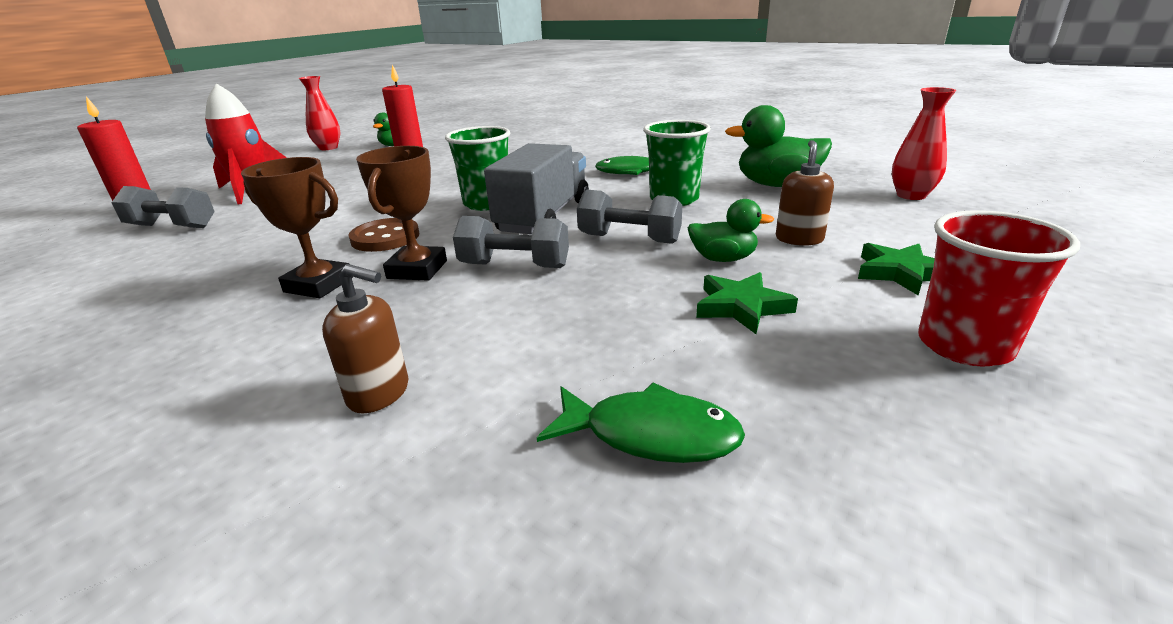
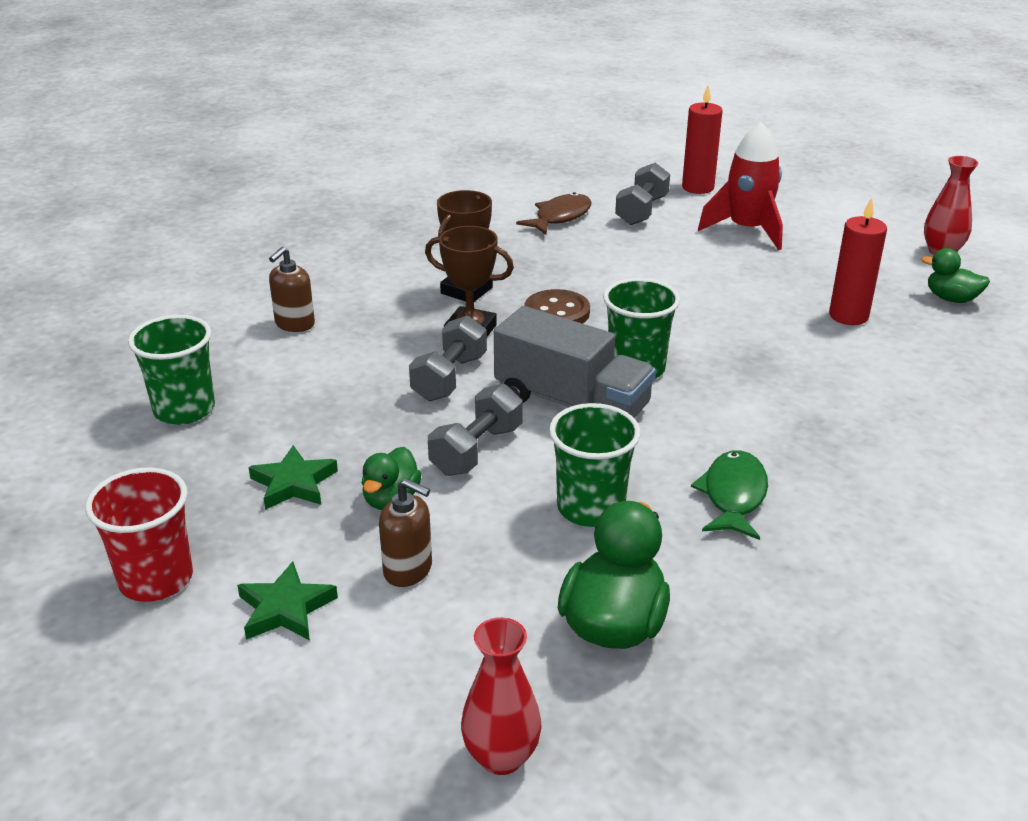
camera: 100 degrees right, 5 degrees up
green fish [537,383,745,463] -> green cup [128,315,215,425]
none -> brown fish [516,192,592,235]

